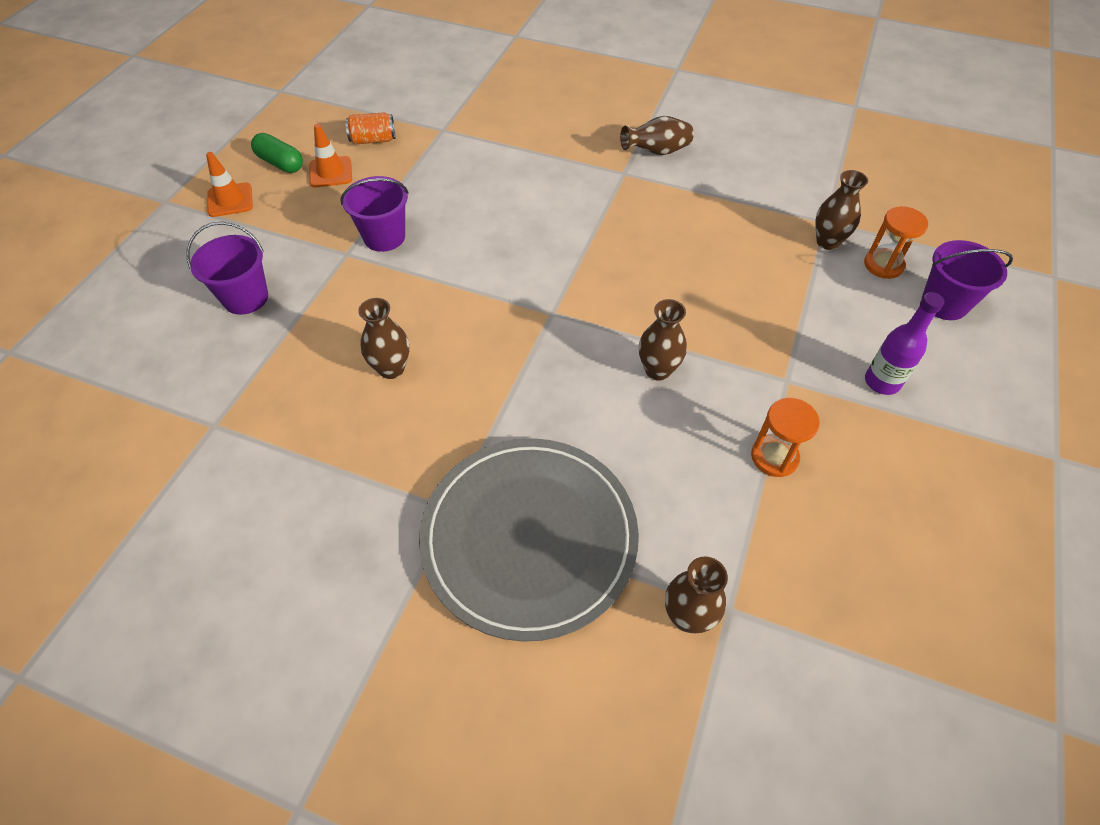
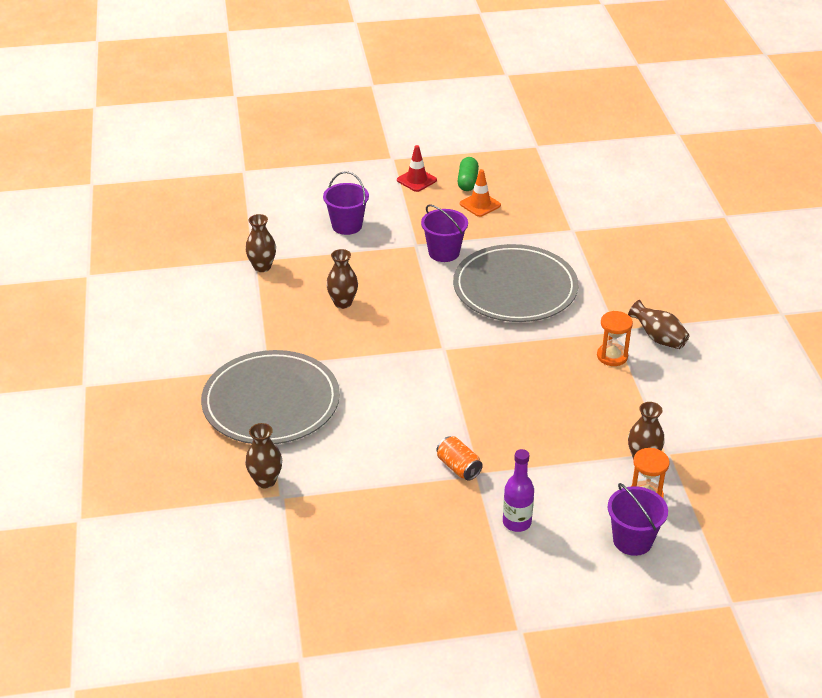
camera: 60 degrees right, 15 degrees down
orange traffic cone [206,152,253,217] -> red traffic cone [397,145,437,192]
orange can [345,112,395,144] -> orange can moved to [437,436,483,481]
brown vase [639,299,687,381] -> brown vase moved to [245,214,276,272]
orange hourglass [751,398,820,477] -> orange hourglass moved to [597,311,633,366]
none -> grey plate [453,244,578,322]

